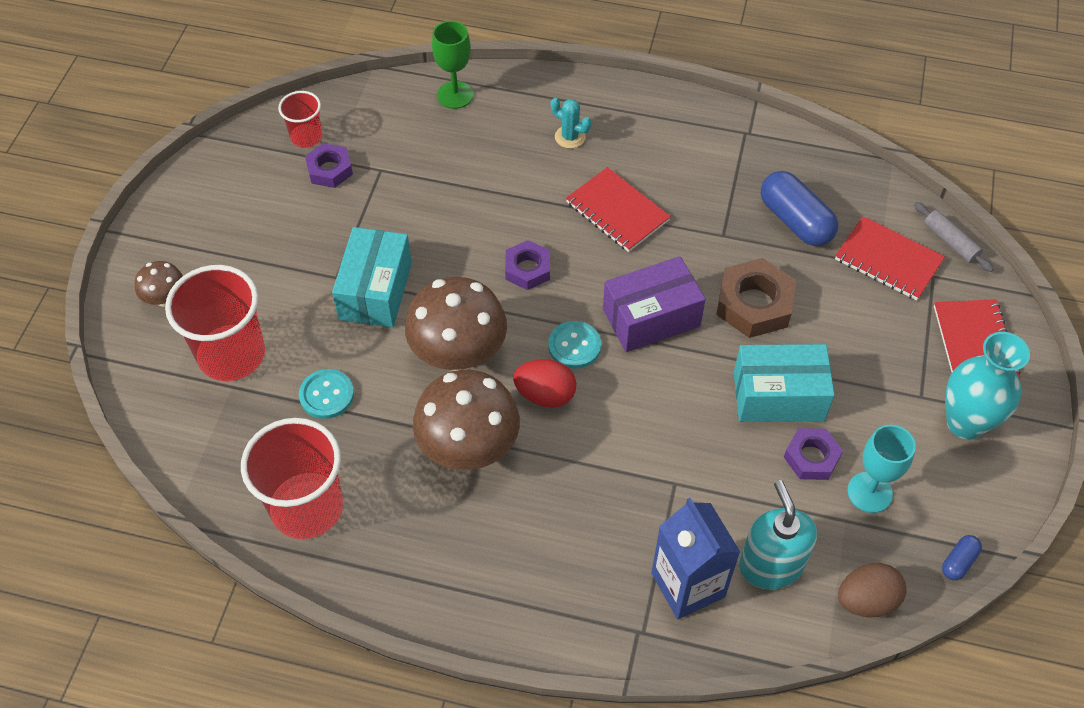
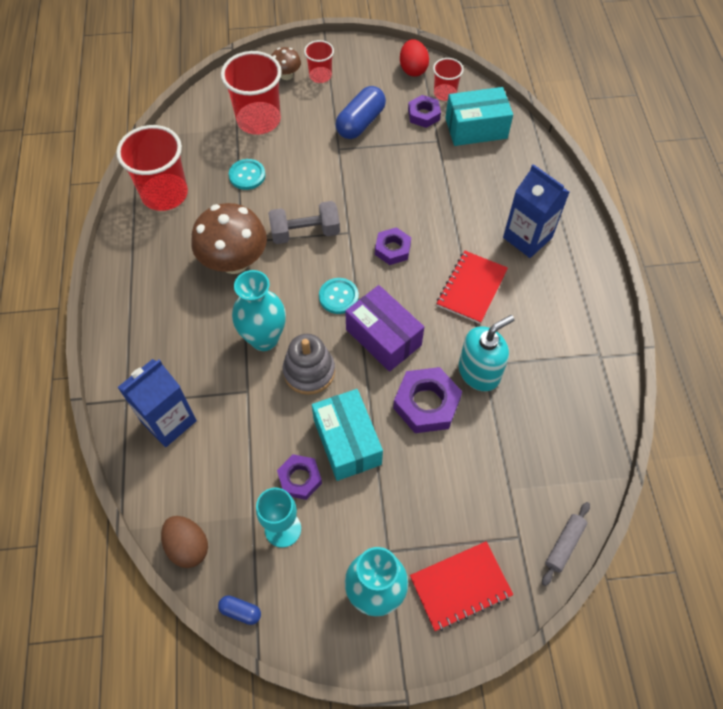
camera: 70 degrees right, 5 degrees up
turquoise box [332,227,412,328] -> turquoise box moved to [445,87,513,146]
brown mushroom [405,277,507,371] -> grey dumbbell [268,201,340,244]
green goblet [432,21,473,109] -> none
red egg [513,359,576,408] -> red egg moved to [400,39,429,77]
turquoise cactus [550,98,591,148] -> blue carton [503,164,569,258]
brown nut [716,258,796,338] -> purple nut [393,367,462,433]
turquoise soap dispenser [739,480,817,589] -> turquoise soap dispenser moved to [459,315,514,391]
blue capsule [761,171,838,246] -> blue capsule moved to [335,86,386,139]
red notebook [835,216,945,300] -> none
none -> turquoise vase [232,270,286,351]
none -> grey stacking toy [283,334,335,395]
none -> red cup [304,40,334,83]

